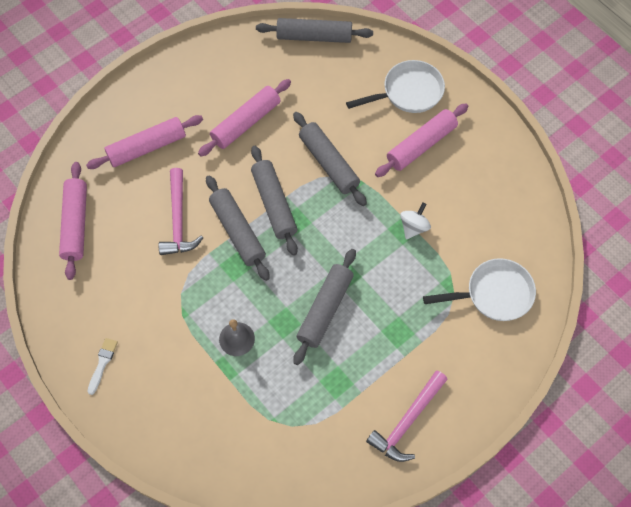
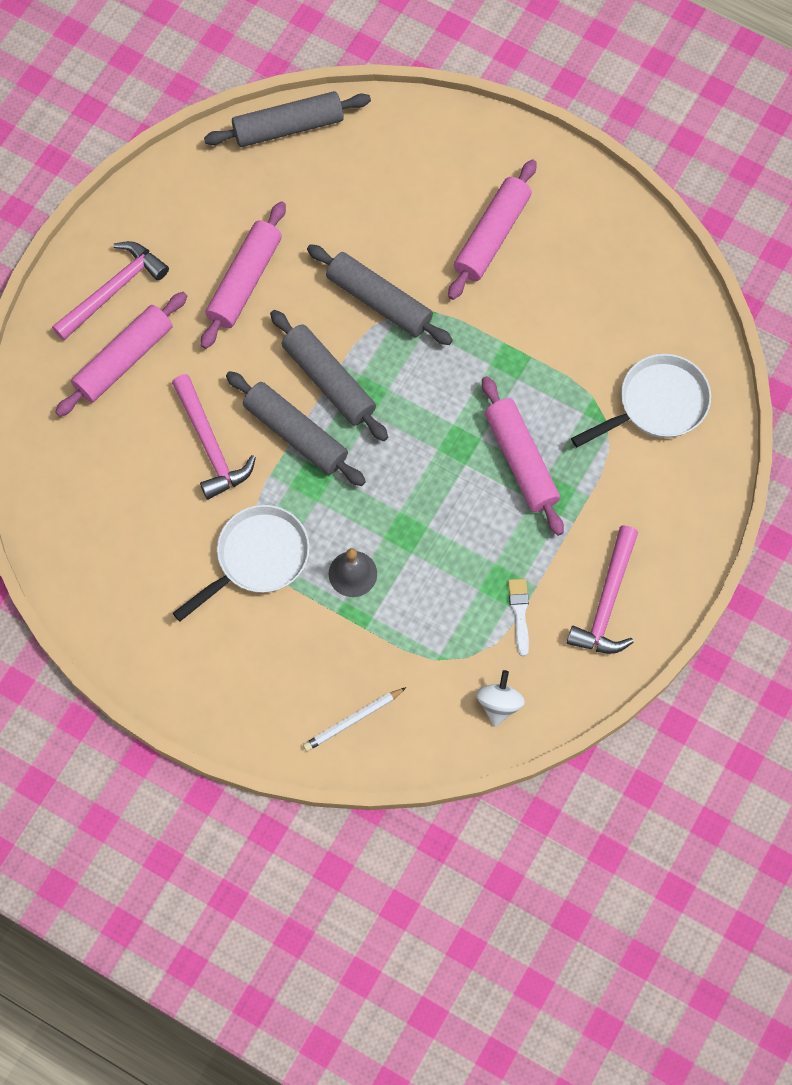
camera: 20 degrees left, 5 degrees up
pink rolling pin [59,162,87,280] -> pink rolling pin moved to [482,376,564,536]
white brush [87,338,118,395] -> white brush moved to [508,579,529,656]
grey rolling pin [293,249,356,365] -> none
white pan [346,60,445,113] -> white pan moved to [173,505,310,622]
white spinning top [400,202,431,240] -> white spinning top moved to [476,670,525,727]
none -> pink hammer [52,241,169,340]
none -> white pencil [303,687,406,751]

